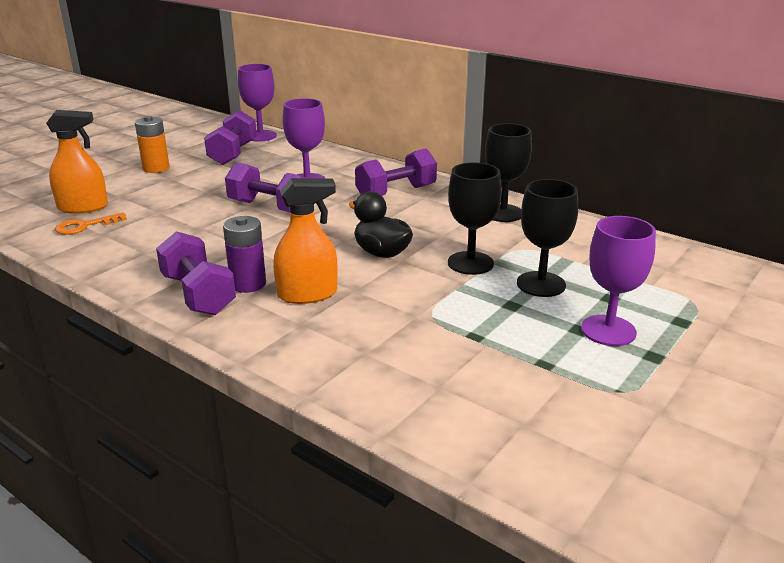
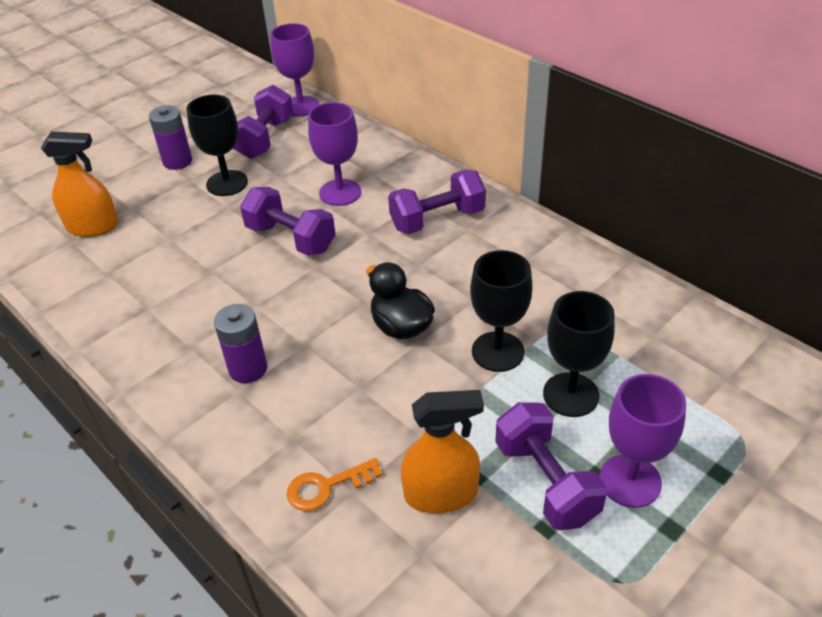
camera: 10 degrees right, 15 degrees up
orange key [55,212,127,235] -> orange key moved to [287,458,383,511]
orange battery [135,116,170,173] -> purple battery [149,105,192,170]
purple dumbbell [156,231,236,315] -> purple dumbbell moved to [495,402,607,530]
orange spray bottle [273,178,338,304] -> orange spray bottle moved to [401,390,484,513]
black goblet [485,123,532,222] -> black goblet moved to [186,94,248,196]

